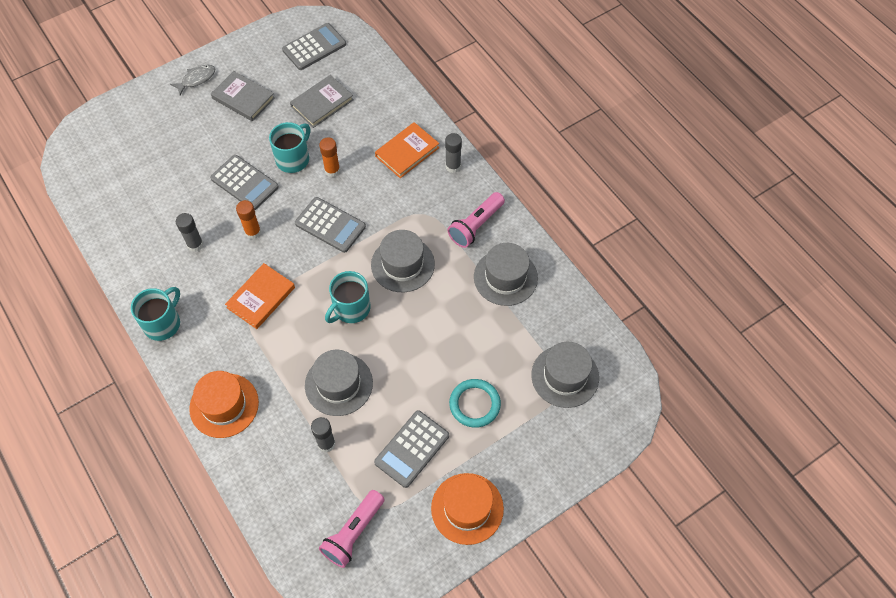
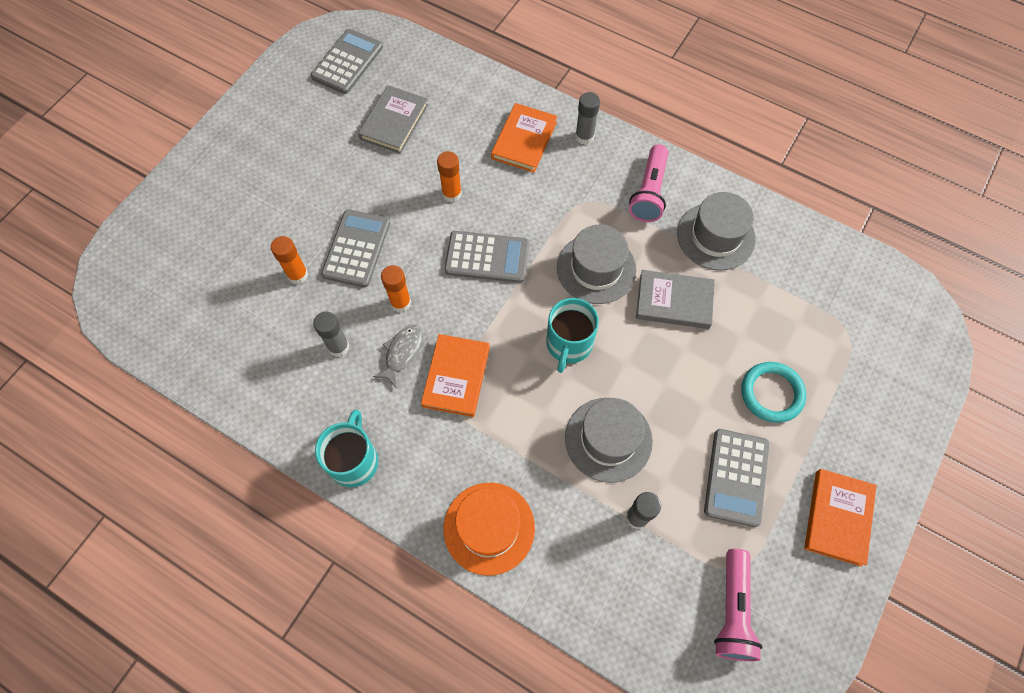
camera: 25 degrees left, 5 degrees up
grey fish [170,65,215,95] -> grey fish moved to [373,325,423,388]
grey calculator [210,155,279,210] -> grey calculator turned 90 degrees counterclockwise [321,209,390,287]
grey book [211,71,275,121] -> grey book moved to [636,270,715,329]
turquoise mug [269,122,310,173] -> none
orange hat [431,473,504,545] -> orange book [804,469,877,567]
grey hat [531,342,599,408] -> none
none -> orange glue stick [271,236,308,284]

